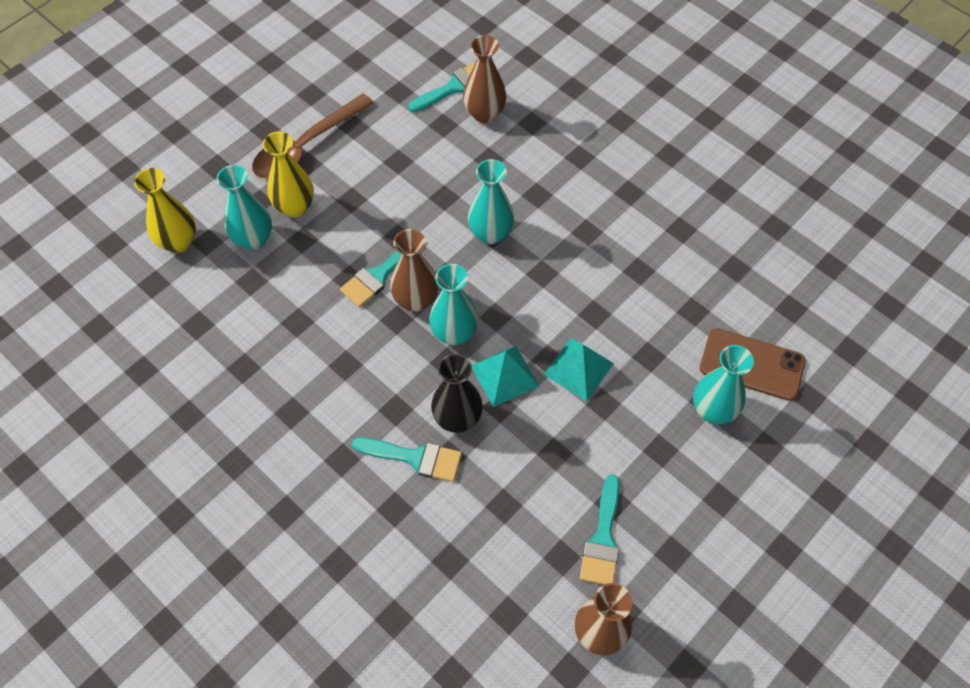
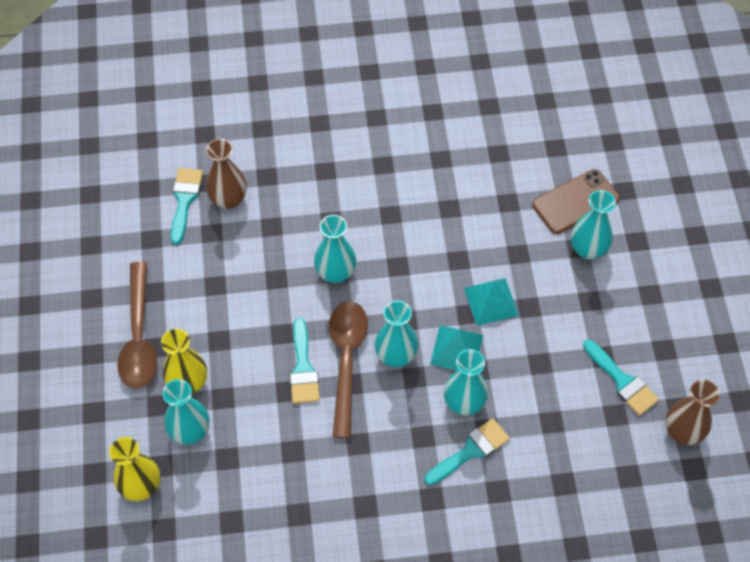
camera: 50 degrees left, 0 degrees up
brown vase [390,229,438,312] -> brown spoon [329,301,368,438]
black vase [431,354,483,433] -> turquoise vase [444,349,488,415]

